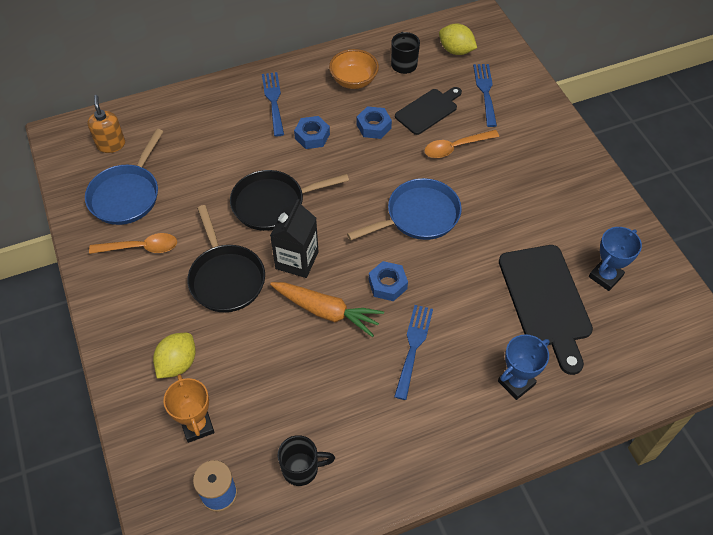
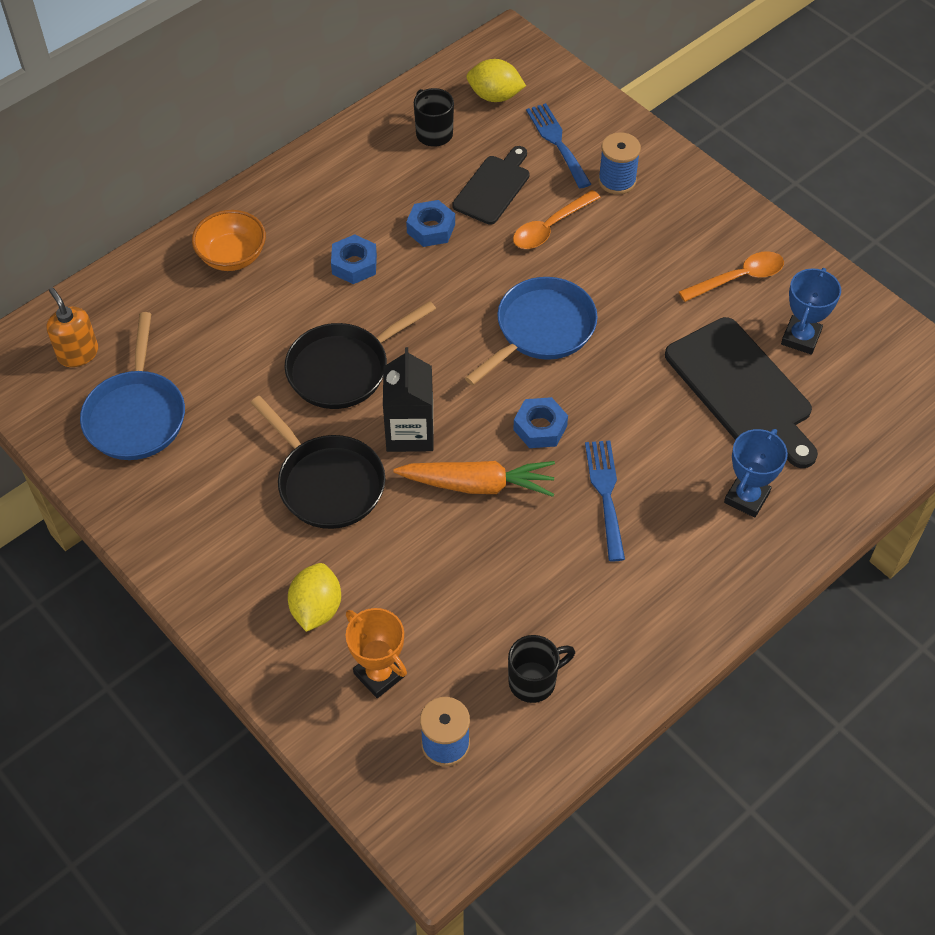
camera: 20 degrees left, 0 degrees up
orange spoon [89,233,177,254] -> orange spoon moved to [679,251,784,302]
blue fork [262,72,284,136] -> none
orange bowl [329,49,379,89] -> orange bowl moved to [192,210,266,271]
none -> blue spool [598,132,641,194]

